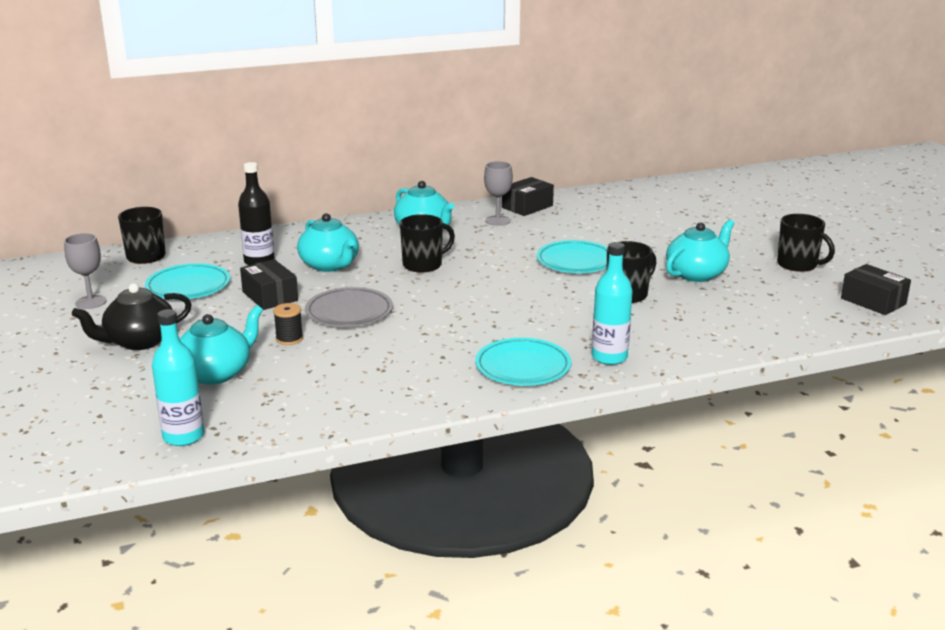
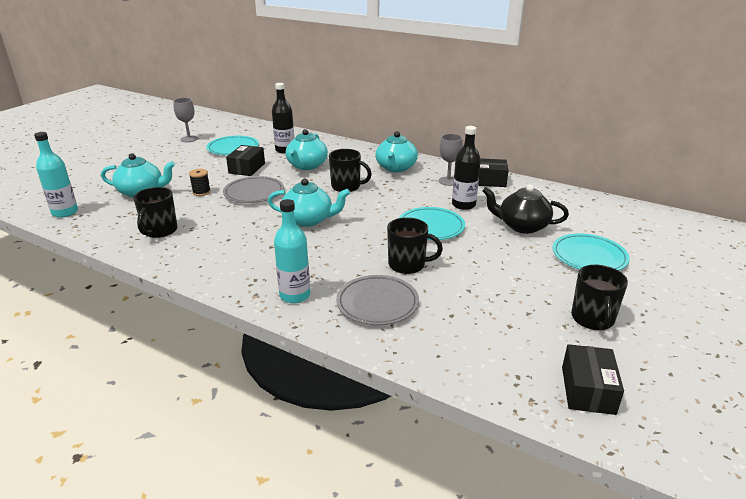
camera: 50 degrees right, 5 degrees up
black teapot [72,283,192,350] -> black teapot moved to [482,184,569,234]
black mug [118,207,166,264] -> black mug moved to [133,187,178,238]
turquoise plate [475,338,571,386] -> turquoise plate moved to [553,233,630,271]
turquoise teapot [666,219,735,282] -> turquoise teapot moved to [268,179,350,227]
none -> grey plate [336,275,419,325]
none -> black bottle [452,126,481,210]

